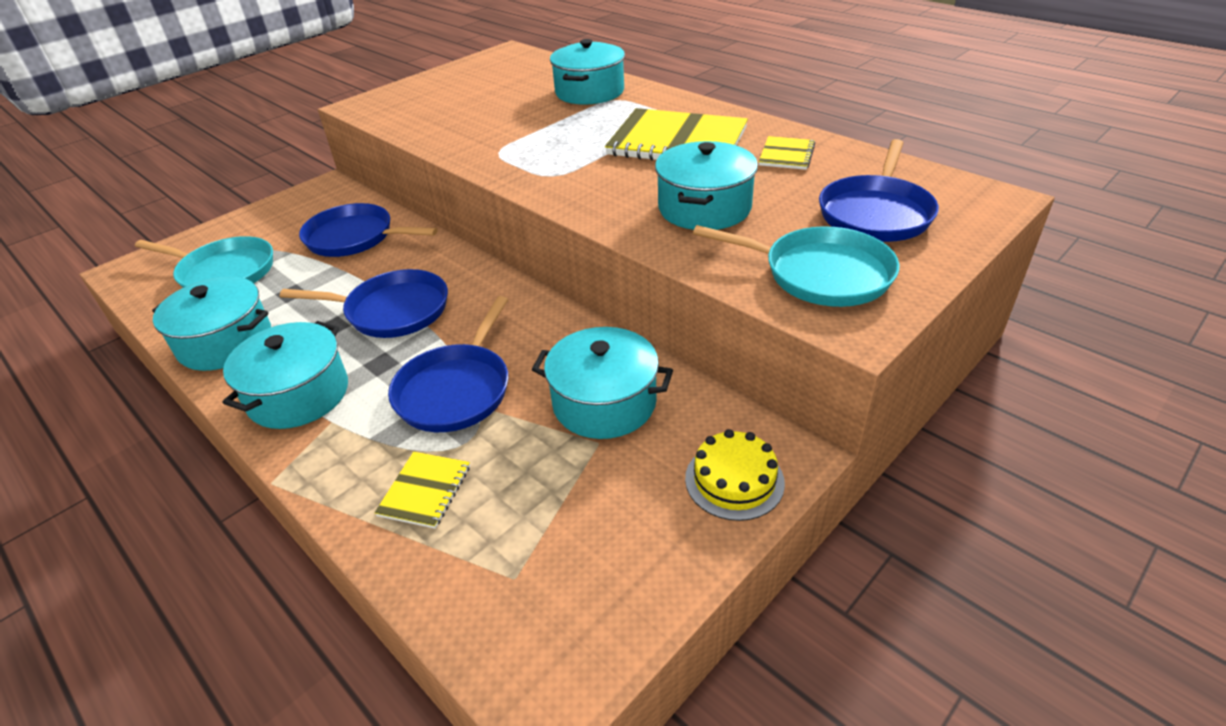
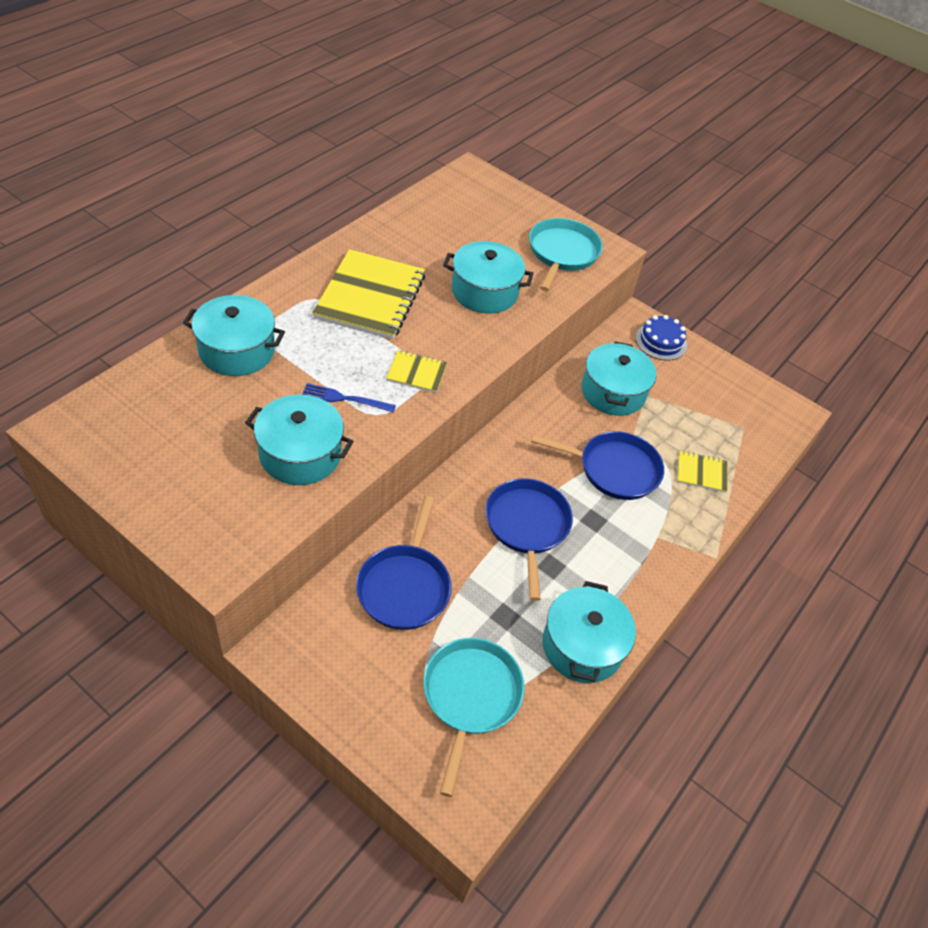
camera: 105 degrees left, 10 degrees up
turquoise pot [223,321,348,429] -> turquoise pot moved to [245,394,354,485]
yellow cake [685,429,785,521] -> blue cake [635,315,687,361]
yellow notebook [759,136,815,170] -> yellow notebook moved to [386,350,447,393]
blue pan [819,139,939,242] -> none
none -> blue fork [302,383,396,413]

